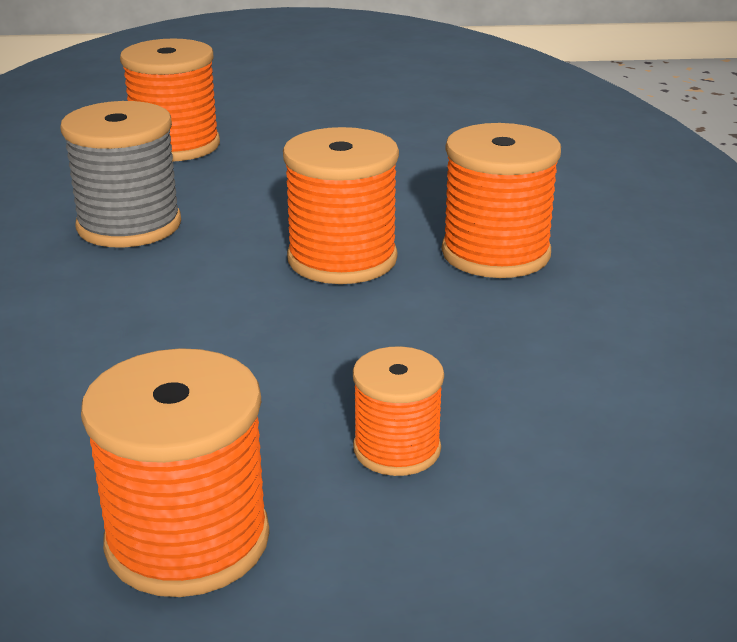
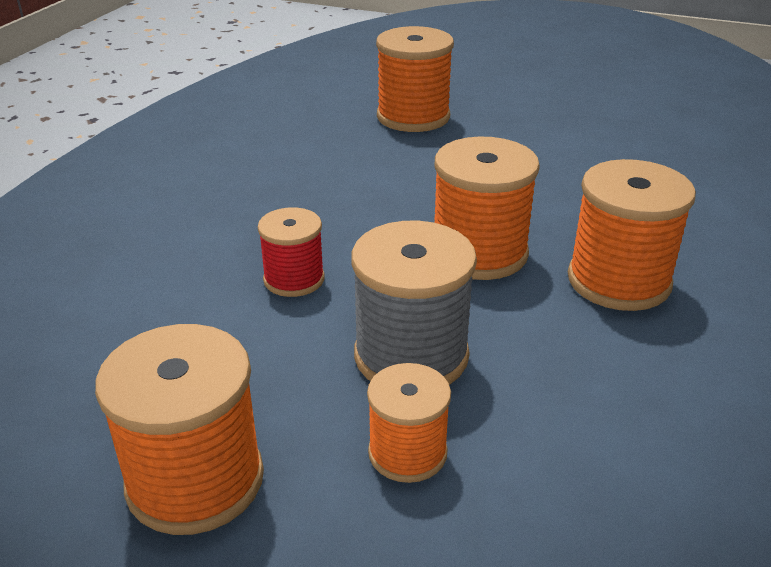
camera: 25 degrees right, 5 degrees up
grey spool [60,101,181,248] -> grey spool moved to [351,221,477,385]
none -> red spool [258,207,325,297]

